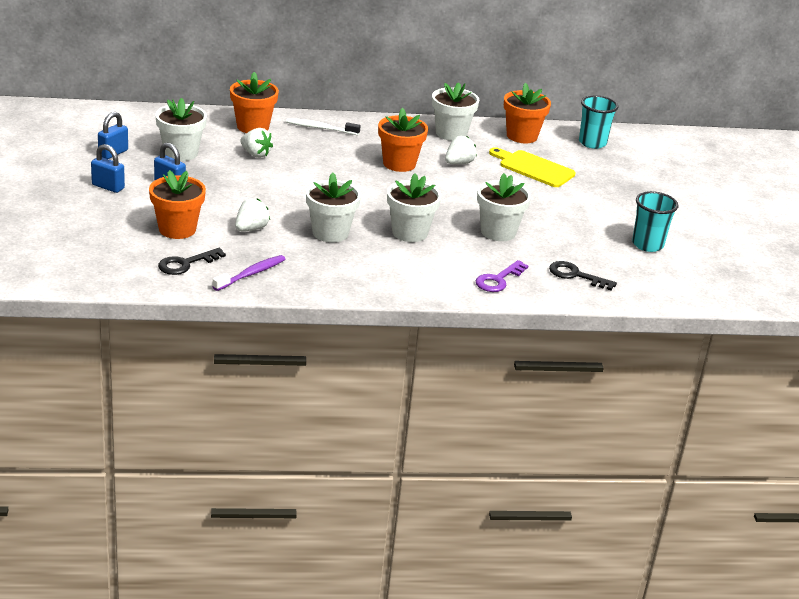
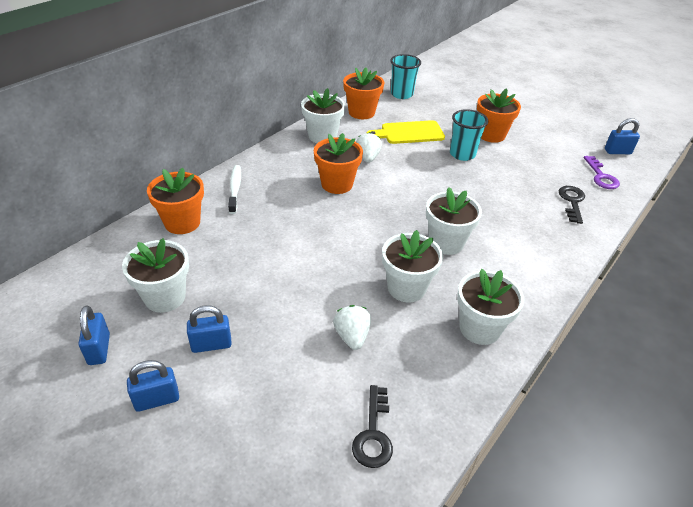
camera: 45 degrees left, 10 degrees up
orange flower pot [149,170,206,239] -> orange flower pot moved to [477,88,521,143]
purple toothbrush [212,255,285,291] -> none
white strawberry [241,128,273,158] -> none
white toothbrush [286,118,361,135] -> white toothbrush turned 120 degrees clockwise [228,165,241,214]
purple key [476,260,528,292] -> purple key moved to [584,156,620,189]
white flower pot [477,173,531,241] -> white flower pot moved to [457,269,524,345]
black key [549,261,617,290] -> black key turned 120 degrees clockwise [559,186,585,224]
turquoise cup [632,191,678,252] -> turquoise cup moved to [450,109,488,161]
none -> blue padlock [605,118,640,154]

